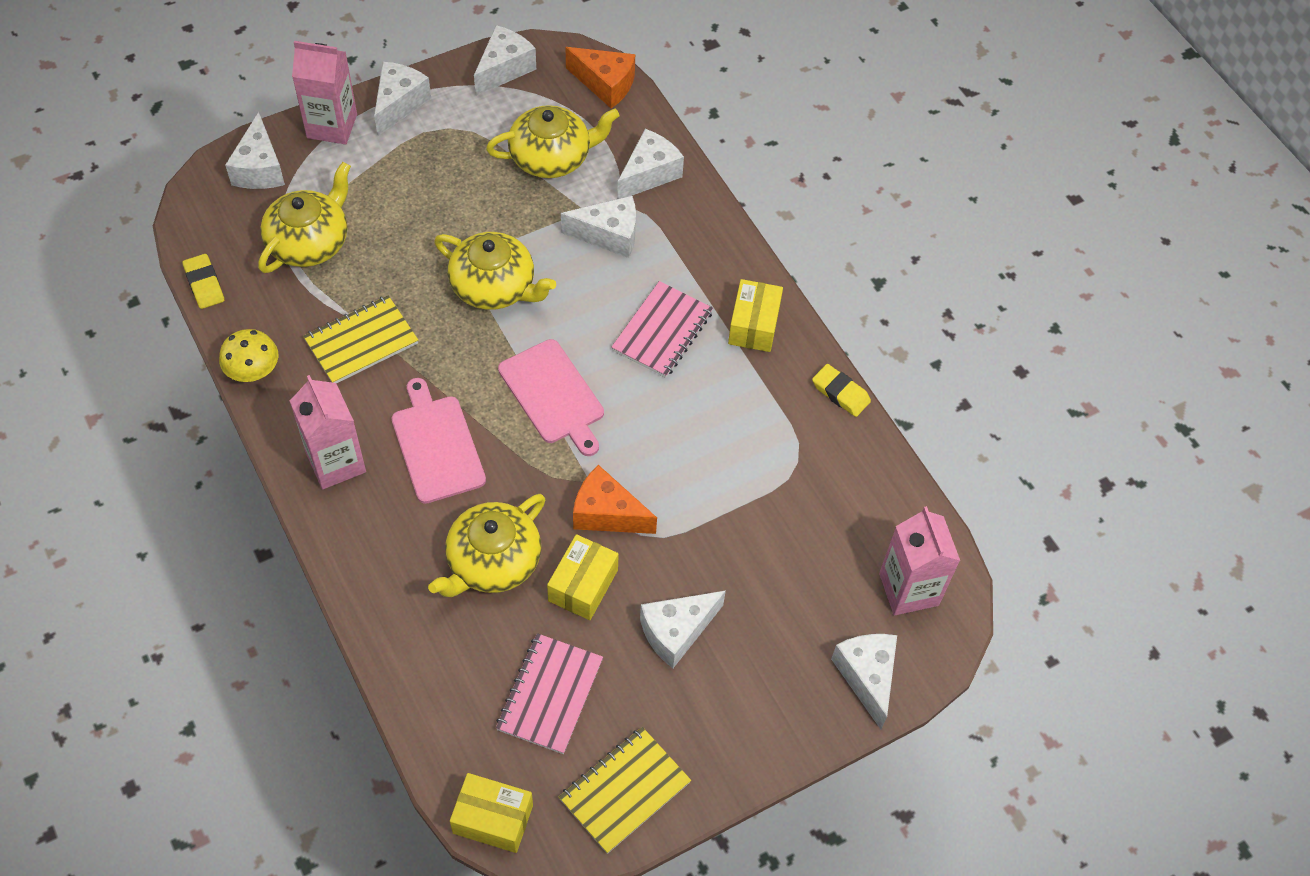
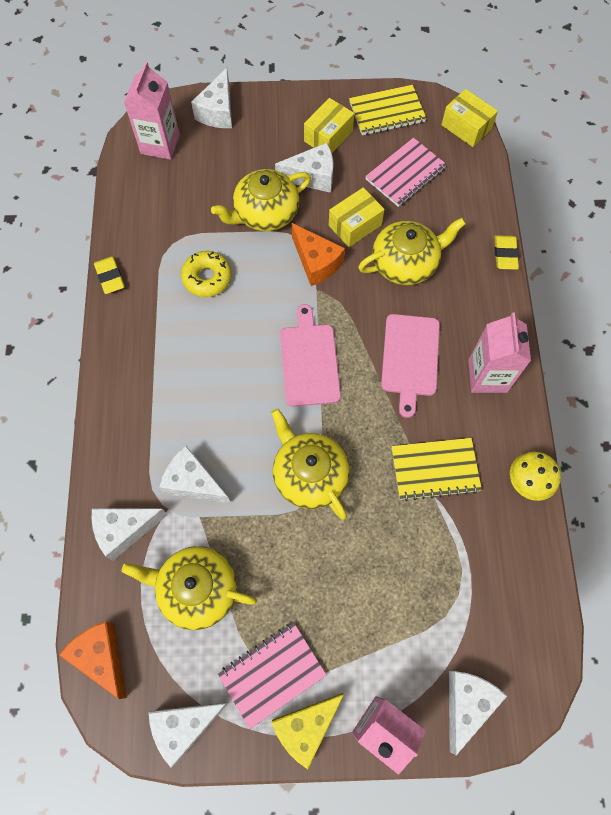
camera: 150 degrees left, 10 degrees up
yellow eraser [182,254,224,309] -> yellow eraser moved to [494,235,519,270]
yellow teapot [258,162,351,273] -> yellow teapot moved to [211,169,311,231]
white cheese [374,62,431,136] -> yellow cheese [271,693,344,769]
pink notebook [611,281,713,378] -> pink notebook moved to [218,622,326,729]
yellow box [728,279,783,352] -> yellow box moved to [304,98,354,153]
none -> yellow donut [181,251,232,297]

